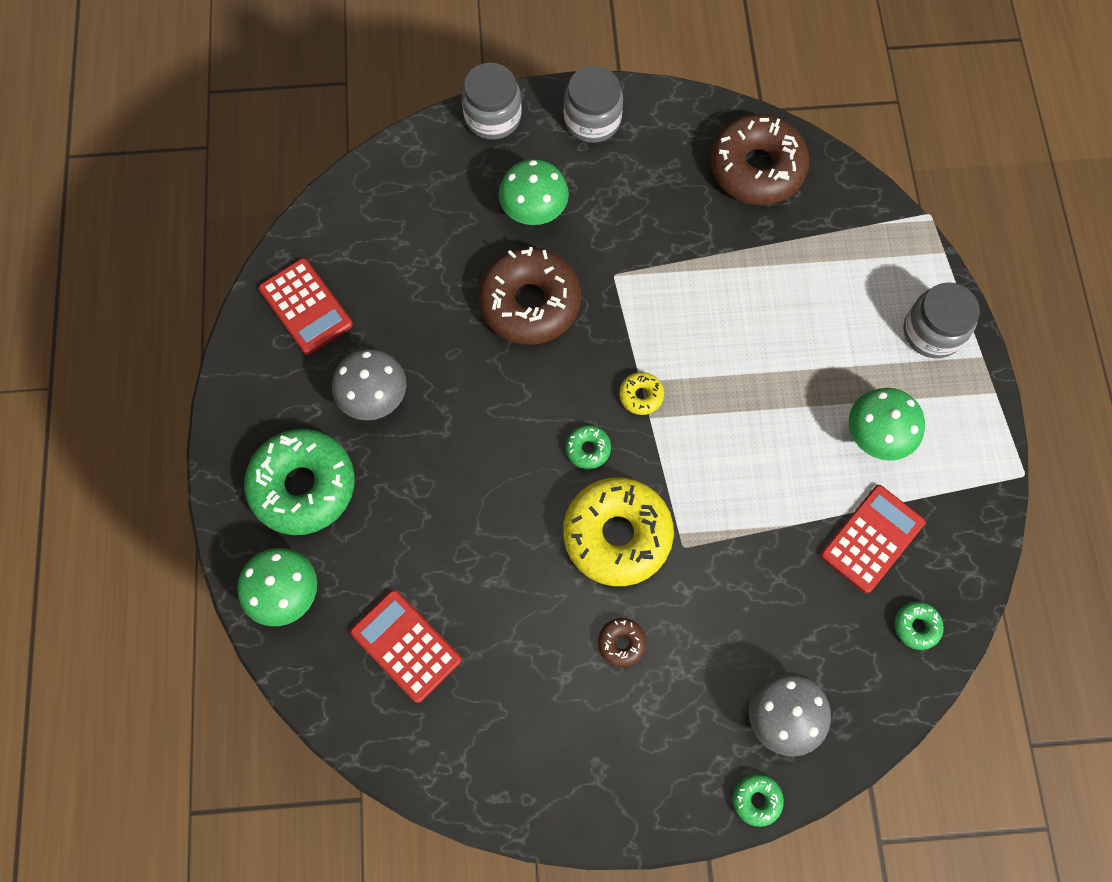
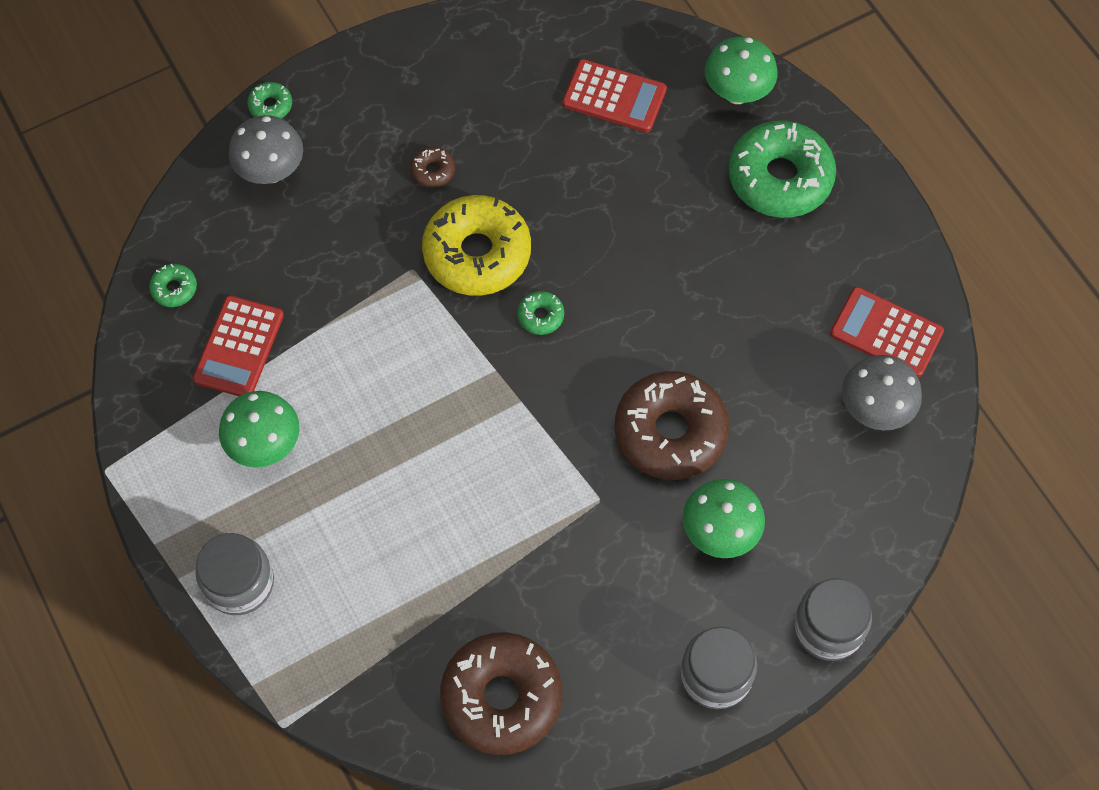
camera: 155 degrees right, 5 degrees down
grey mushroom [332,349,406,420] -> grey mushroom moved to [842,355,922,431]
yellow donut [619,372,664,415] -> none

